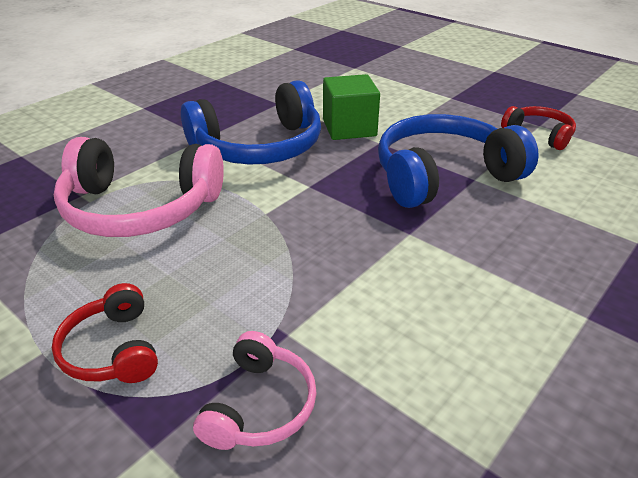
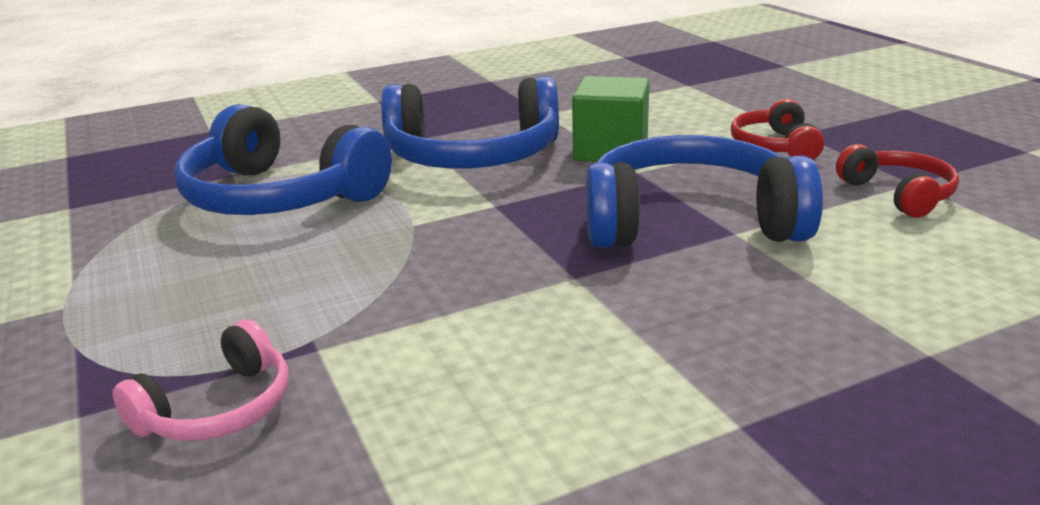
camera: 25 degrees right, 10 degrees down
red headphones [52,283,158,383] -> red headphones moved to [731,99,824,160]
pink headphones [54,137,224,237] -> blue headphones [174,104,392,215]

